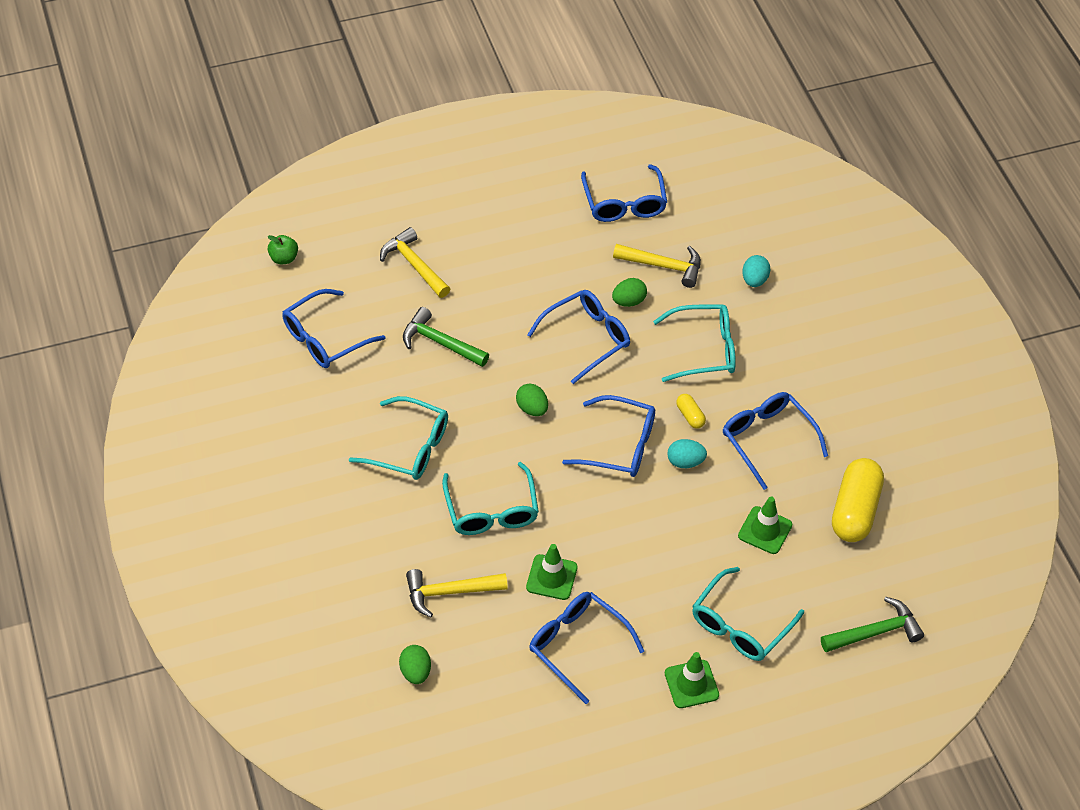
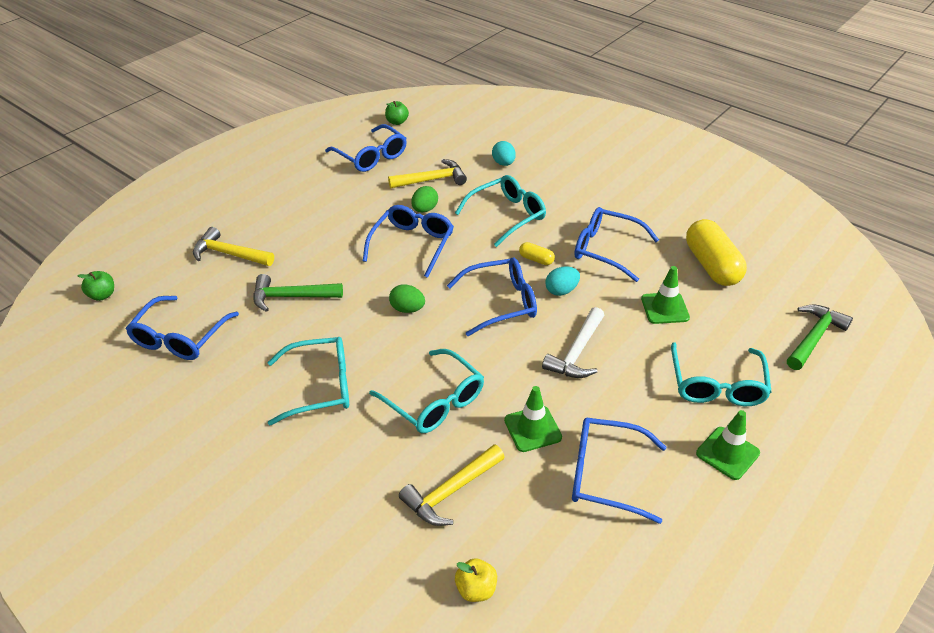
camera: 30 degrees left, 10 degrees down
green egg [399,645,431,684] -> yellow apple [455,558,497,602]
none -> green apple [385,101,409,125]
none -> white hammer [542,307,604,378]

